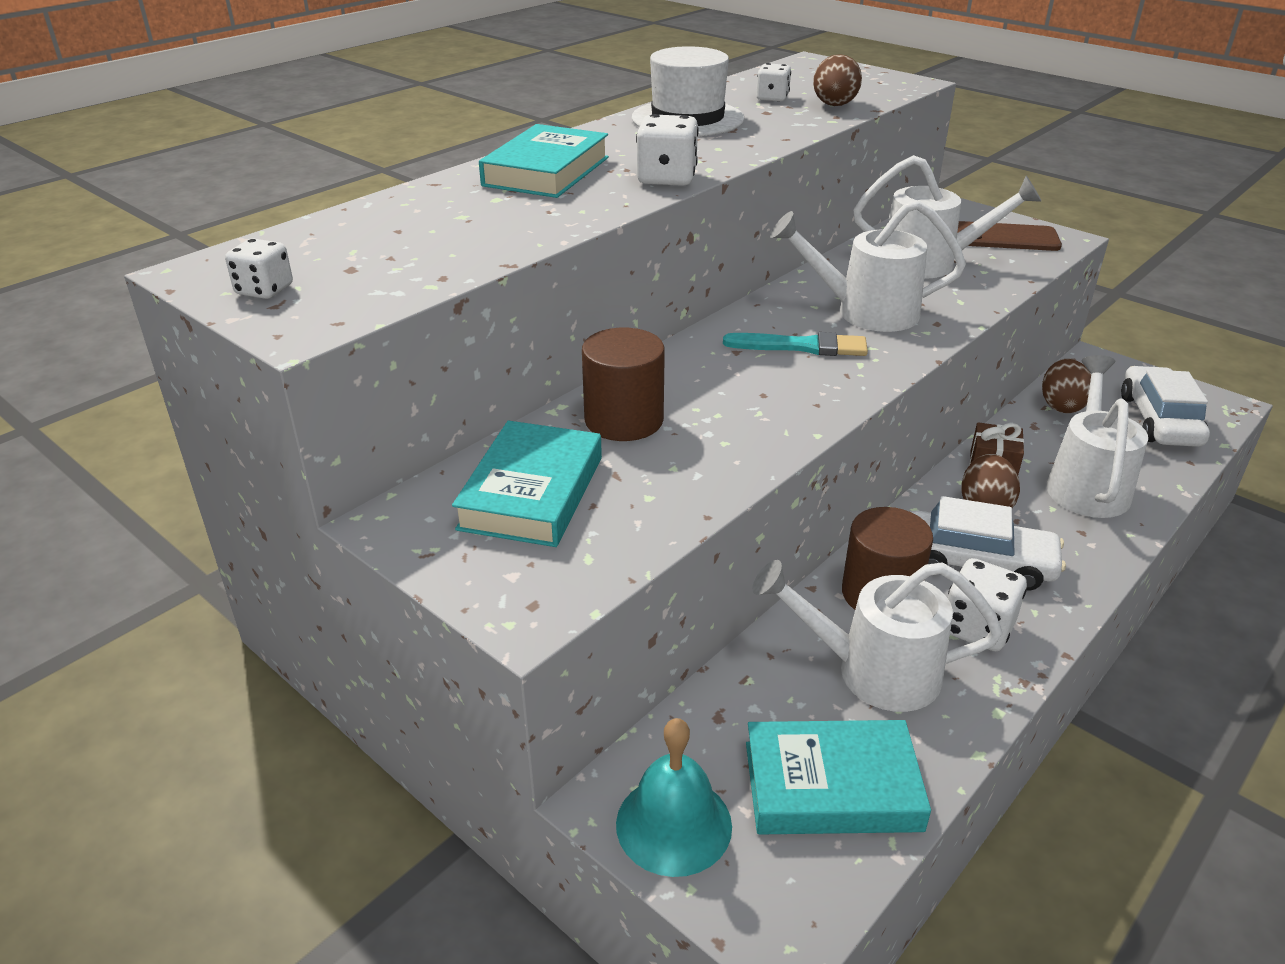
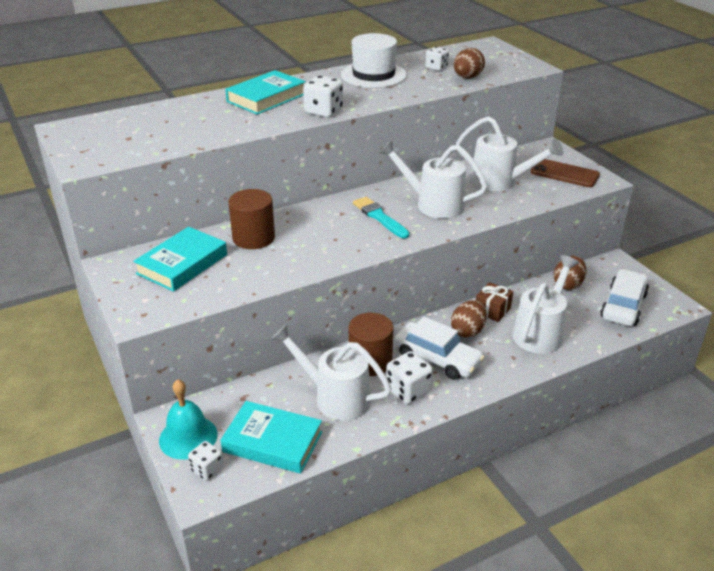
camera: 20 degrees right, 0 degrees up
white dice [225,238,293,299] -> white dice moved to [188,441,224,481]
turquoise brush [723,332,868,356] -> turquoise brush turned 150 degrees counterclockwise [353,197,409,239]

